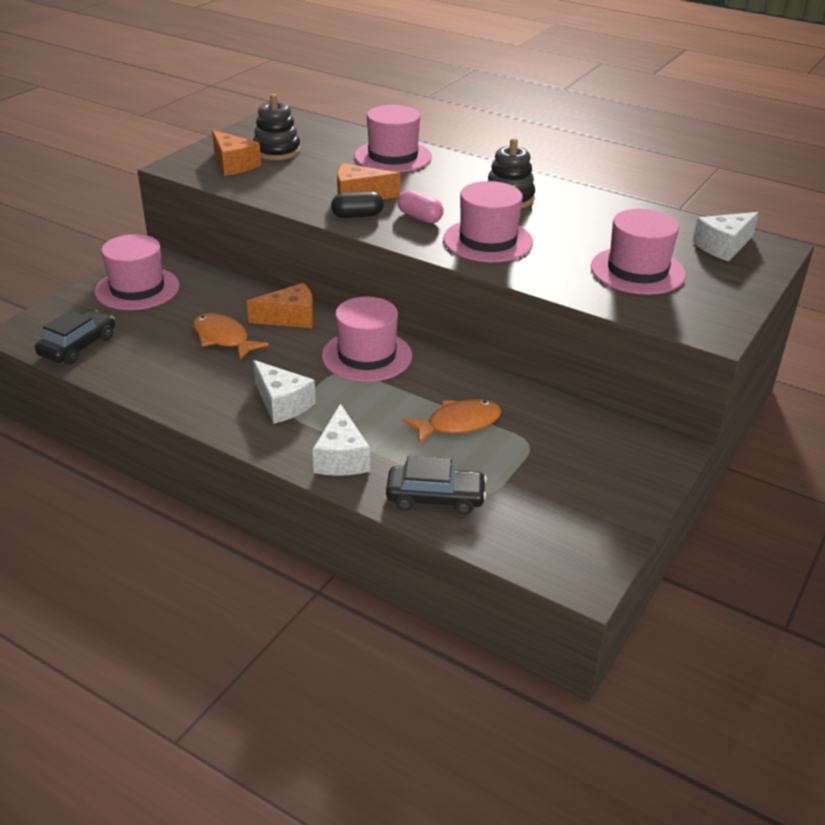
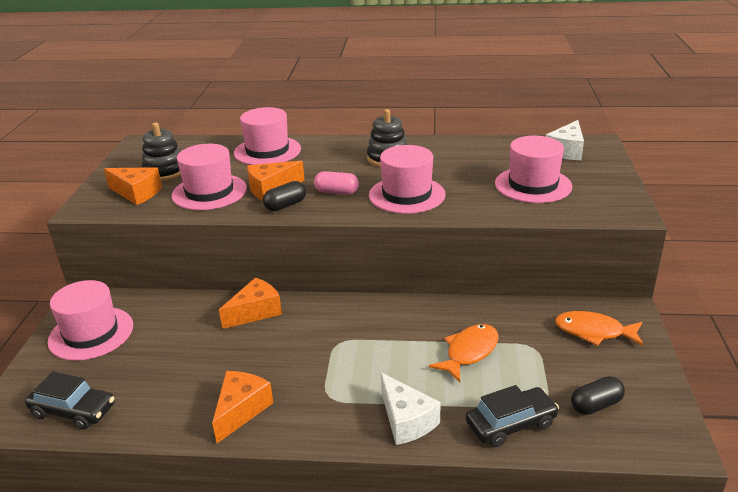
camera: 25 degrees left, 5 degrees down
black car [35,310,115,364] -> black car turned 105 degrees clockwise [25,372,115,429]
orange fish [193,313,269,360] -> orange fish moved to [555,311,644,346]
white cheese [253,360,316,424] -> none
pink hat [322,297,412,382] -> pink hat moved to [172,144,247,210]
none -> orange cheese [212,371,273,443]
none -> black capsule [571,376,625,415]

